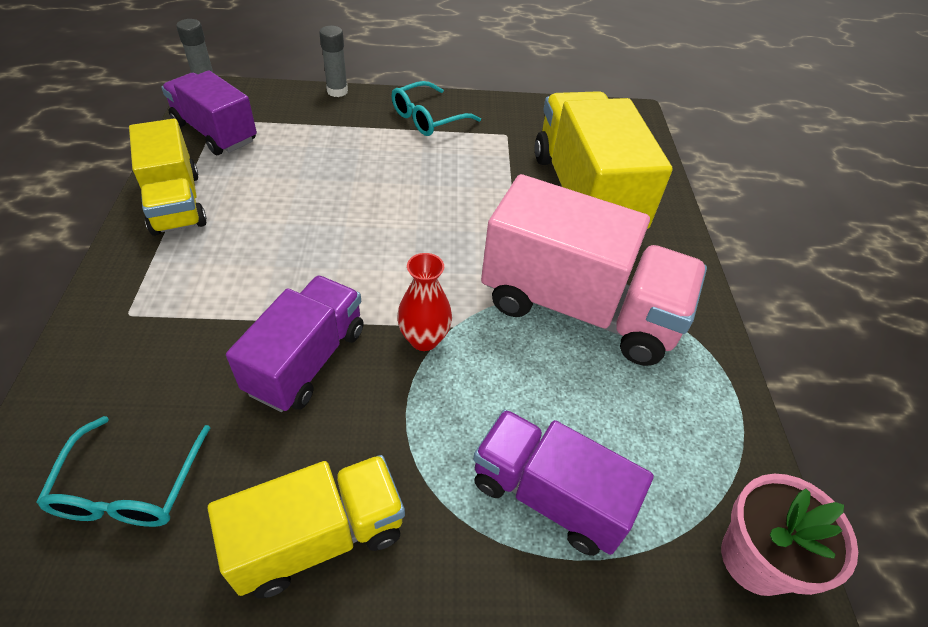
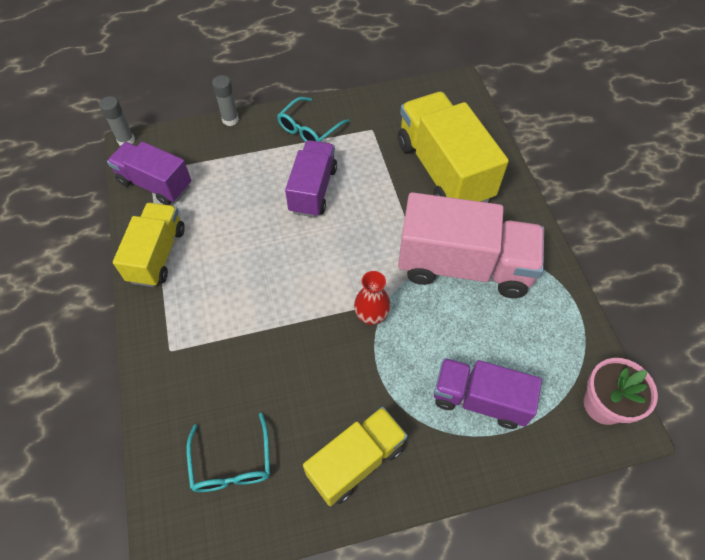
camera: 10 degrees left, 10 degrees up
yellow truck [129,119,207,236] -> yellow truck turned 135 degrees counterclockwise [113,203,185,287]
purple truck [226,275,364,412] -> purple truck moved to [285,140,337,217]

